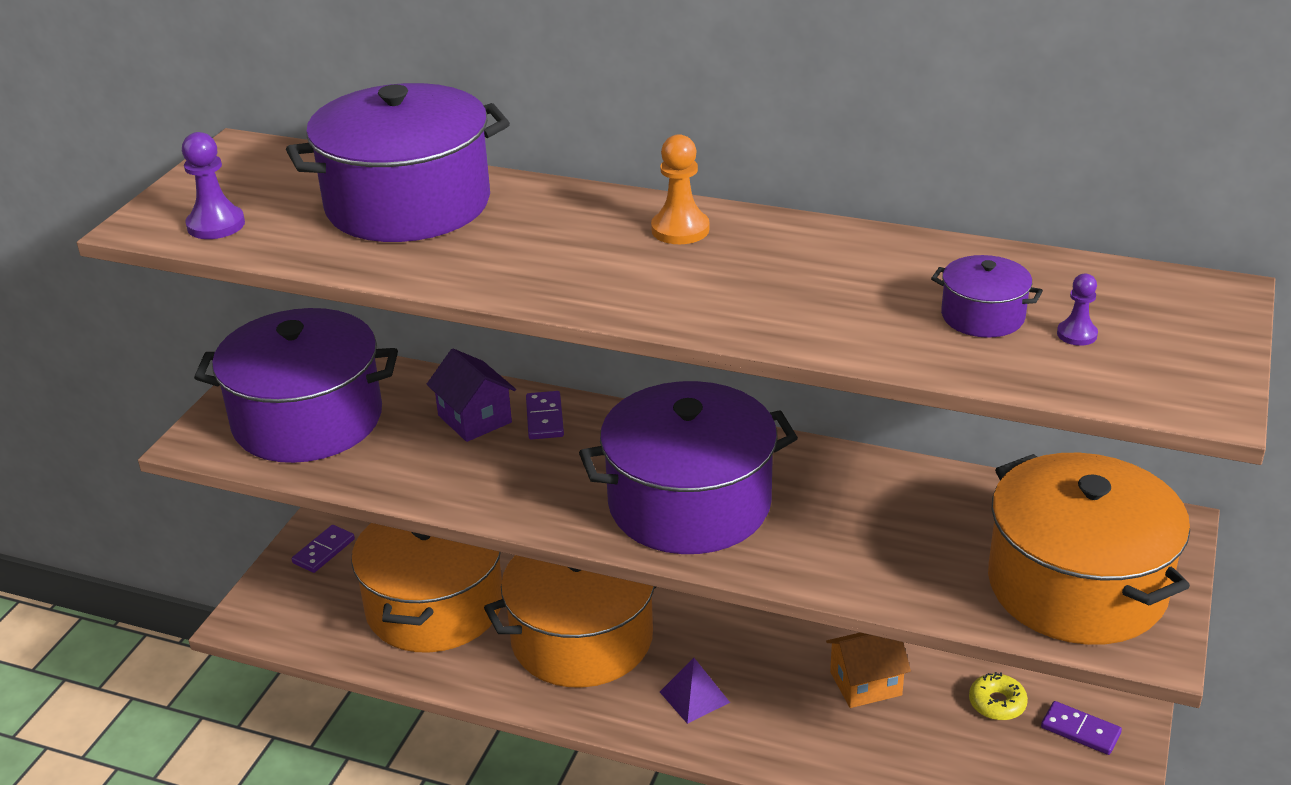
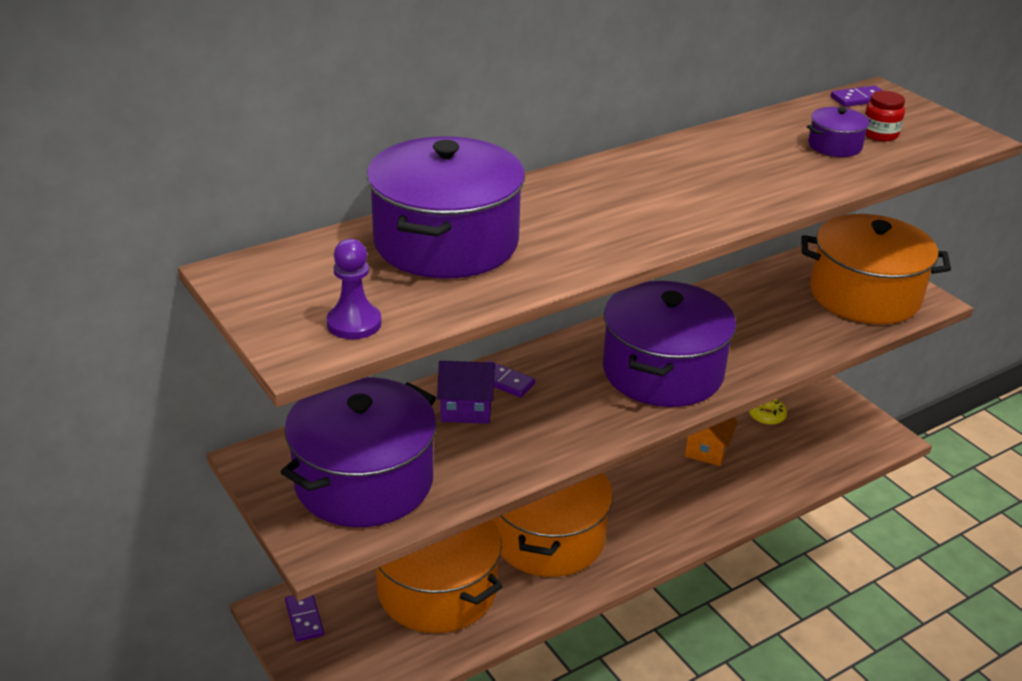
camera: 55 degrees left, 0 degrees up
orange pawn [651,134,709,244] -> none
purple pyramid [660,658,730,724] -> none
purple domino [1041,701,1122,755] -> purple domino moved to [831,85,883,107]
purple pawn [1057,274,1098,346] -> red jar [865,91,905,141]

